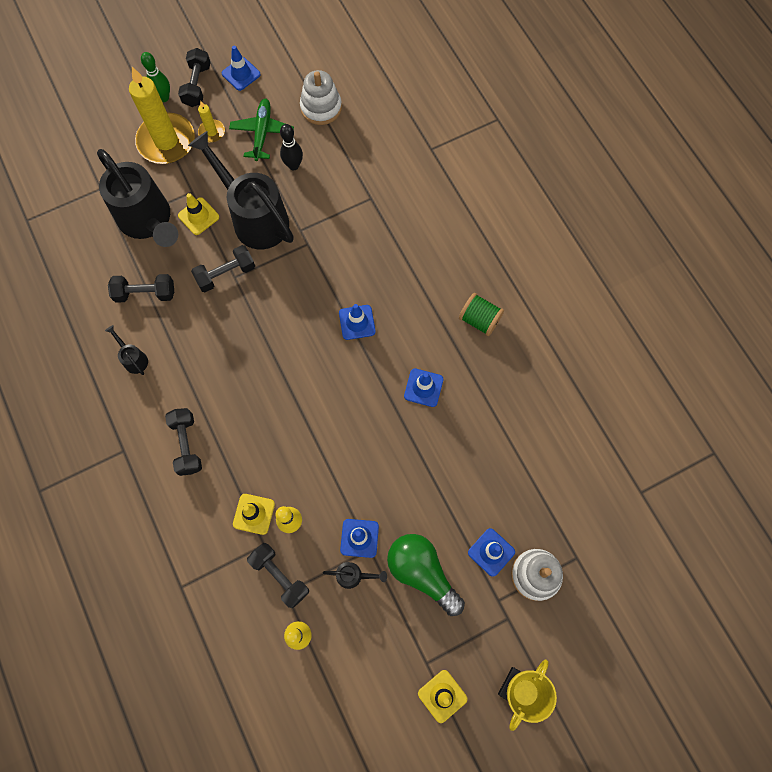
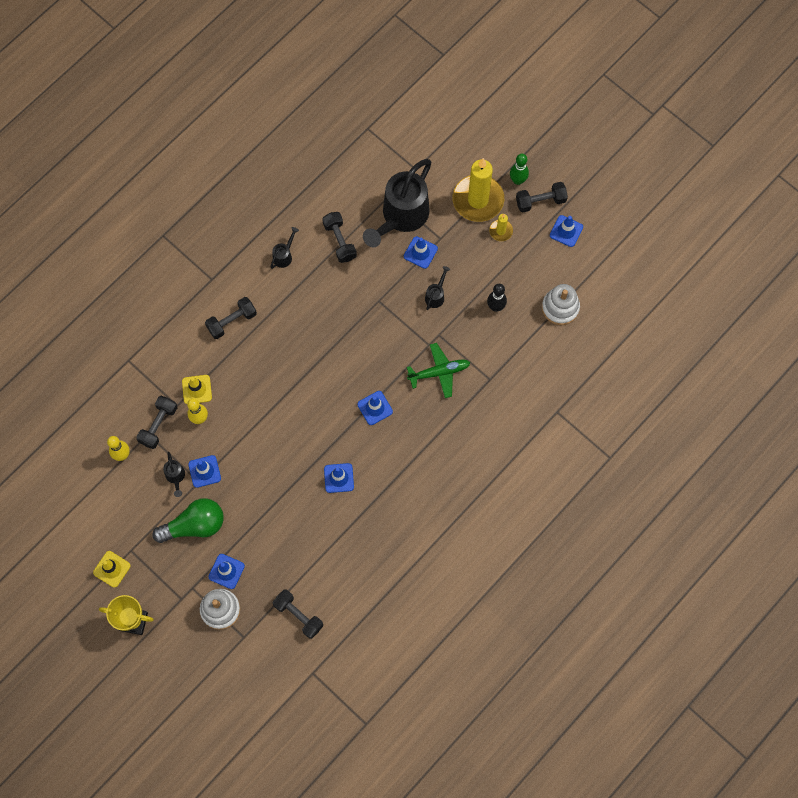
camera: 70 degrees right, 0 degrees up
yellow traffic cone [178,193,219,235] -> blue traffic cone [404,236,438,269]
black watering can [188,131,294,249] -> black watering can [425,266,450,310], size x0.41
black dumbbell [191,245,255,292] -> black dumbbell moved to [272,589,323,639]
green plane [229,99,294,161] -> green plane moved to [407,343,470,398]
green light bulb [387,534,465,616] -> green light bulb turned 45 degrees clockwise [152,498,224,543]
green spool [459,293,504,336] -> none

